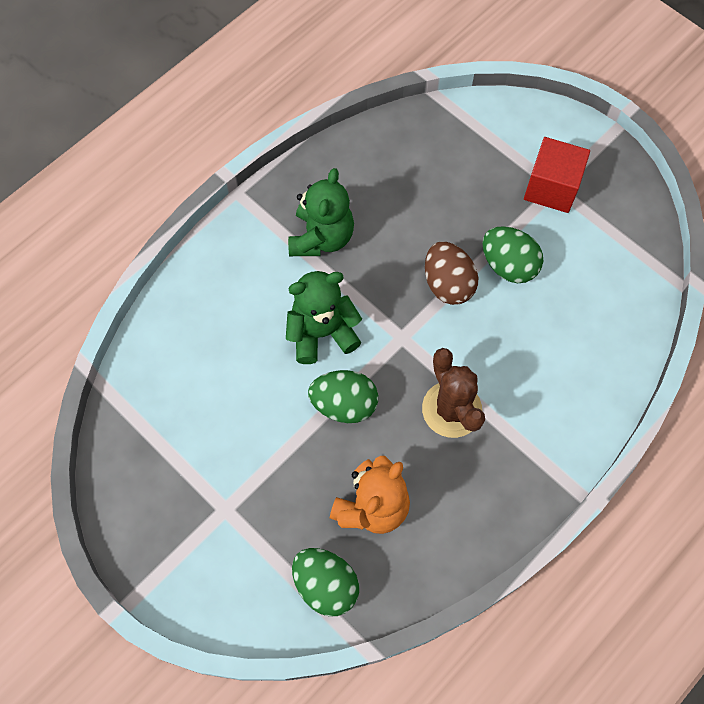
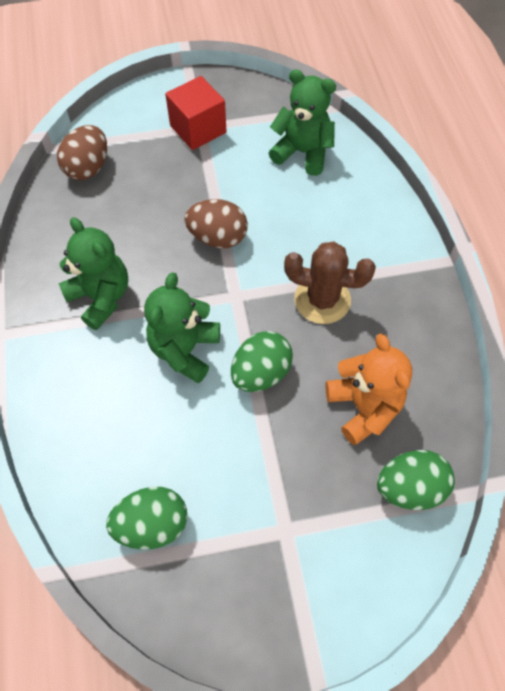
camera: 55 degrees left, 5 degrees down
green egg [482,226,543,283] -> green egg moved to [106,487,187,550]
none -> brown egg [57,125,107,180]
none -> green teddy bear [269,69,336,176]

